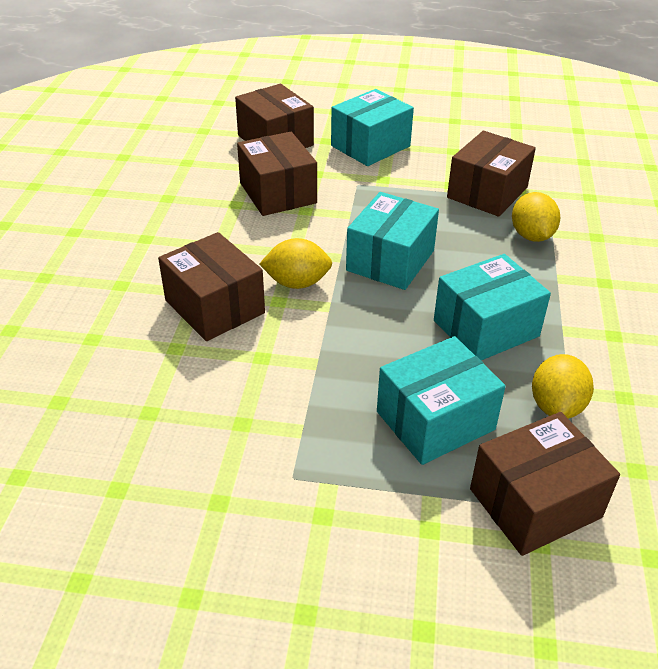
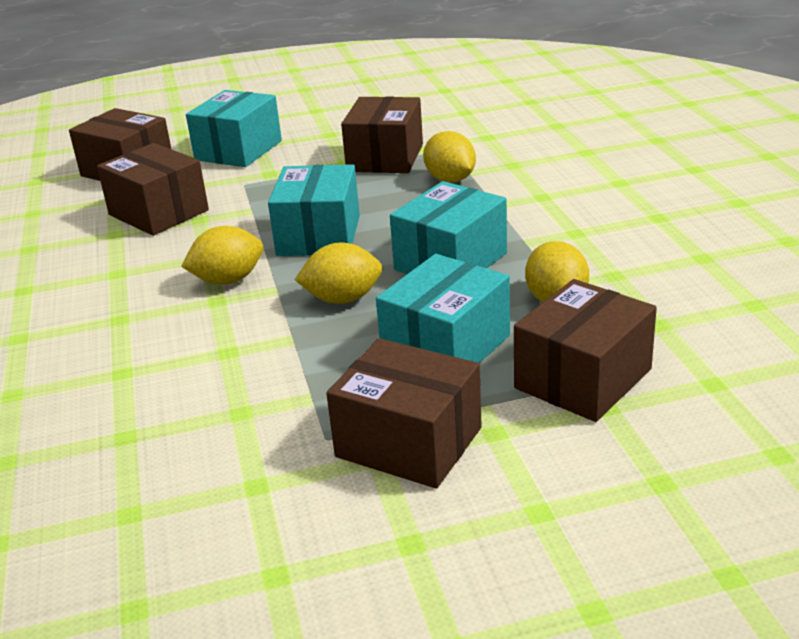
camera: 20 degrees left, 10 degrees down
brown box [158,232,265,341] -> brown box moved to [326,338,482,489]
none -> yellow lemon [295,242,383,304]

